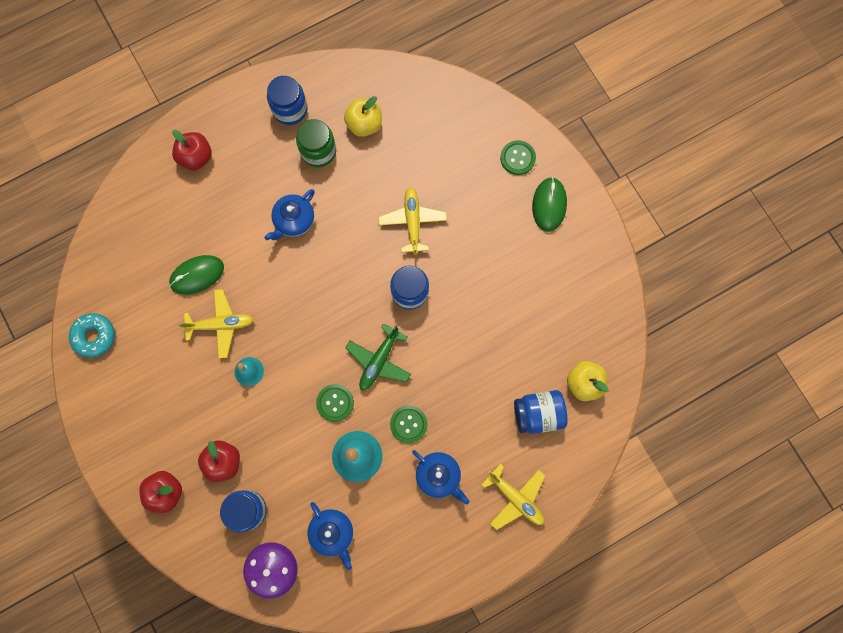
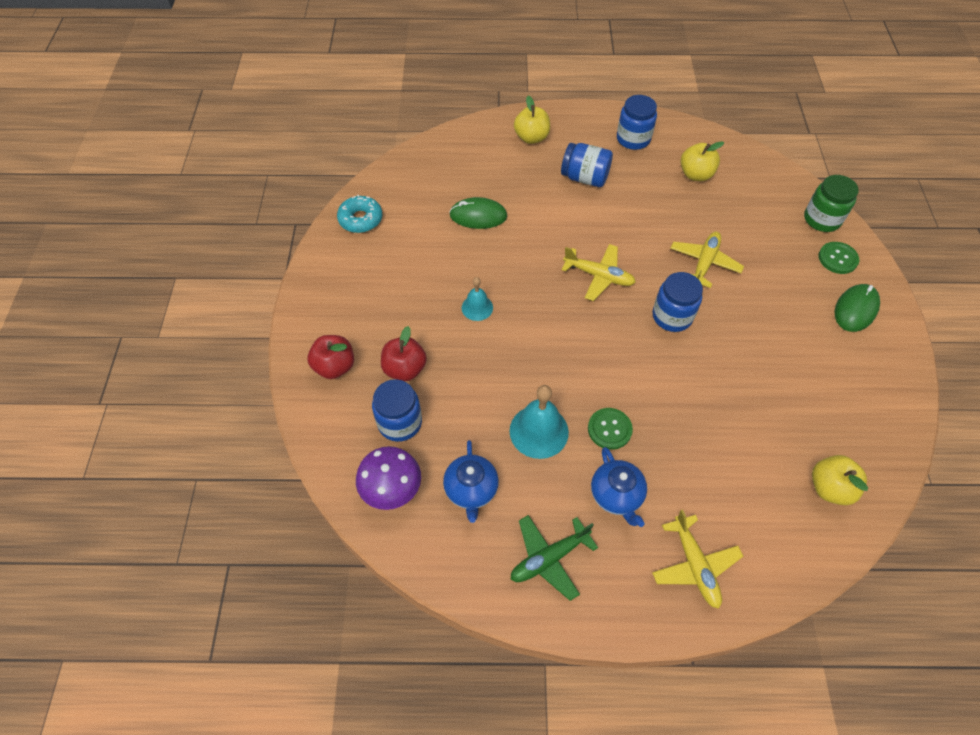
camera: 30 degrees right, 20 degrees down
red apple [172,130,212,170] -> yellow apple [514,95,550,144]
yellow plane [178,289,254,358] -> yellow plane moved to [561,244,636,301]
blue teapot [265,189,315,240] -> none
green jar [296,119,336,167] -> green jar moved to [804,175,859,232]
green button [316,384,354,422] -> none
green plane [346,323,411,391] -> green plane moved to [510,515,598,601]
blue jar [514,390,568,434] -> blue jar moved to [561,143,613,187]

